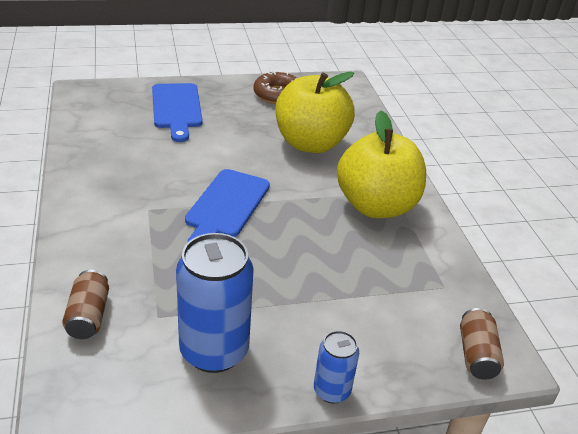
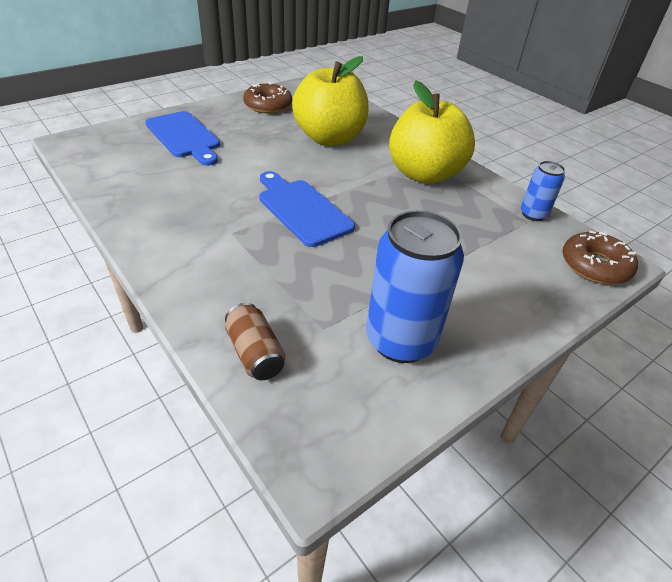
camera: 25 degrees left, 5 degrees up
blue cutting board [185,169,270,243] -> blue cutting board turned 150 degrees clockwise [259,171,355,247]
blue can [314,330,359,404] -> blue can moved to [521,161,565,221]
brown can [460,308,504,380] -> brown donut [562,231,638,284]

